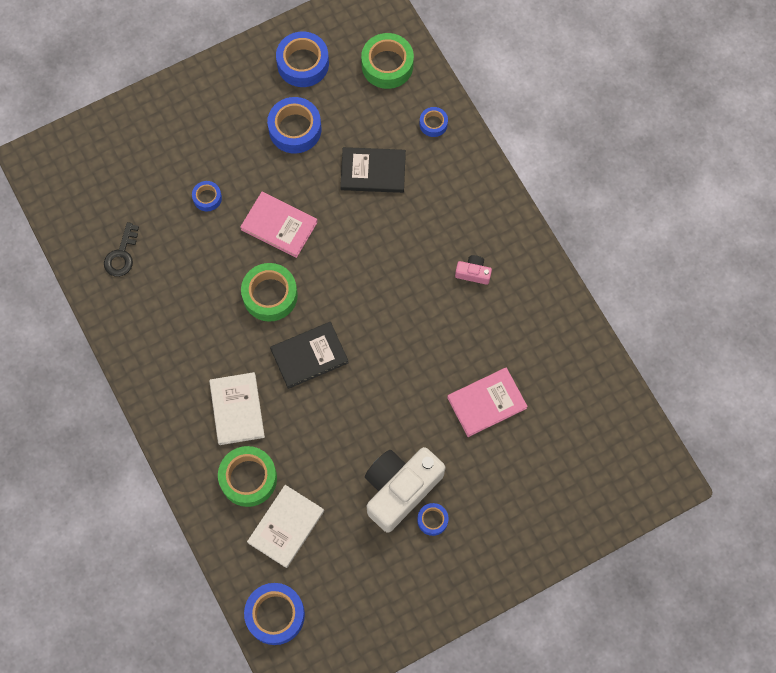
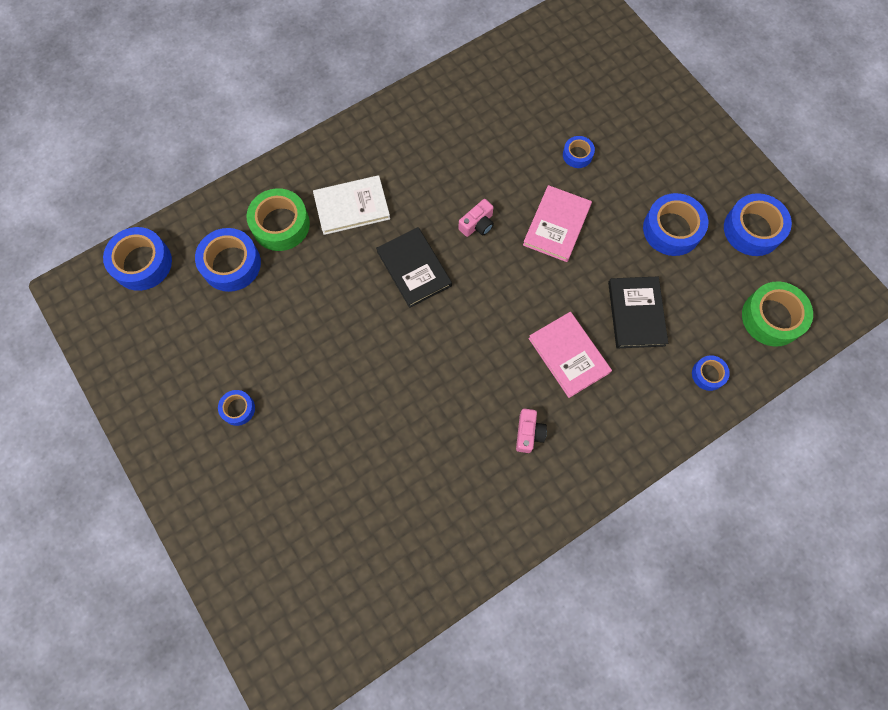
camera: 85 degrees right, 0 degrees up
black key [104,222,139,277] -> none
green tape [241,263,298,322] -> pink camera [458,199,494,237]
white book [247,485,324,568] -> blue tape [195,228,261,292]
white camera [365,447,445,533] -> none
pink book [447,368,528,437] -> pink book moved to [528,312,612,398]

